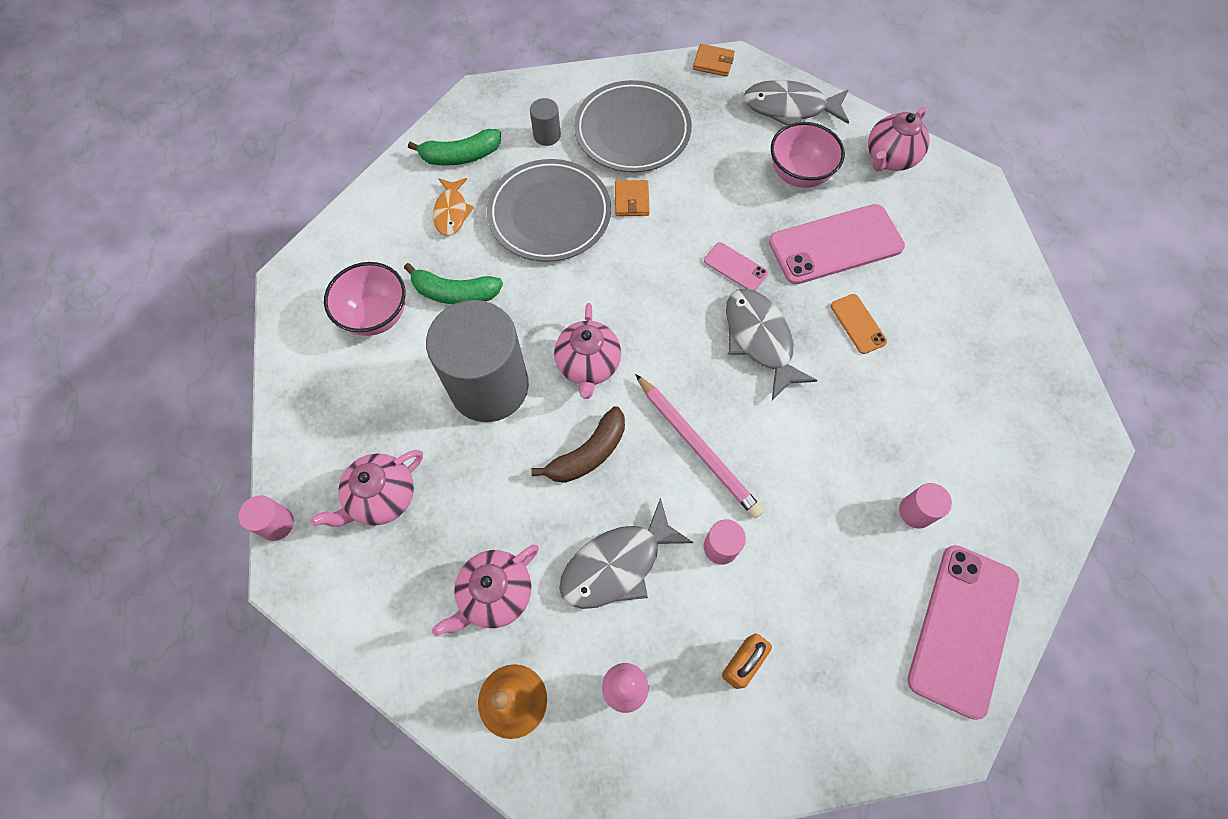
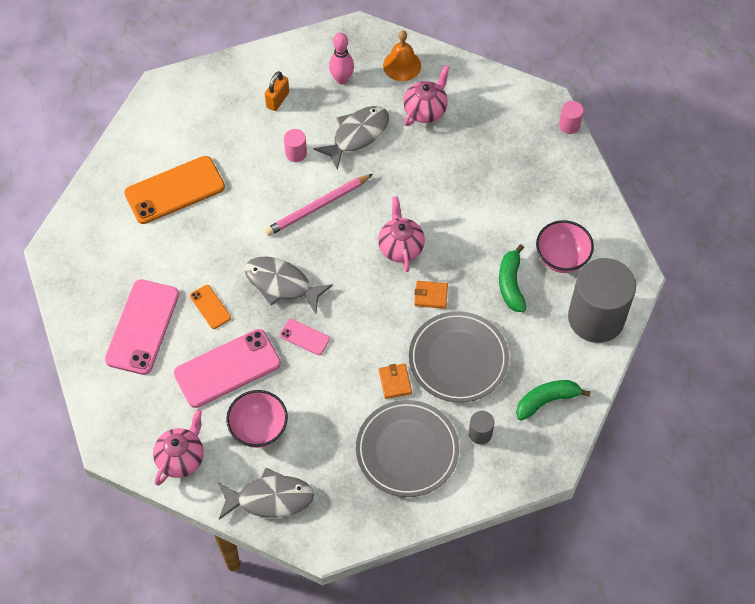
camera: 170 degrees right, 5 degrees down
pink teapot [310,450,423,527] -> none
green banana [404,263,503,305] -> green banana turned 90 degrees counterclockwise [499,244,526,312]
grey cylinder [426,300,529,422] -> grey cylinder moved to [568,258,636,343]
orange fish [433,178,474,236] -> none
brown banana [531,406,625,483] -> none
pink pencil [635,374,764,518] -> pink pencil turned 75 degrees counterclockwise [265,174,373,236]
orange wallet [693,44,735,77] -> orange wallet moved to [414,281,448,309]
grey fish [726,289,818,400] -> grey fish turned 150 degrees clockwise [244,257,333,314]
pink cylinder [899,483,952,529] -> orange phone [124,156,225,224]
pink phone [907,545,1019,720] -> pink phone moved to [105,279,179,375]

